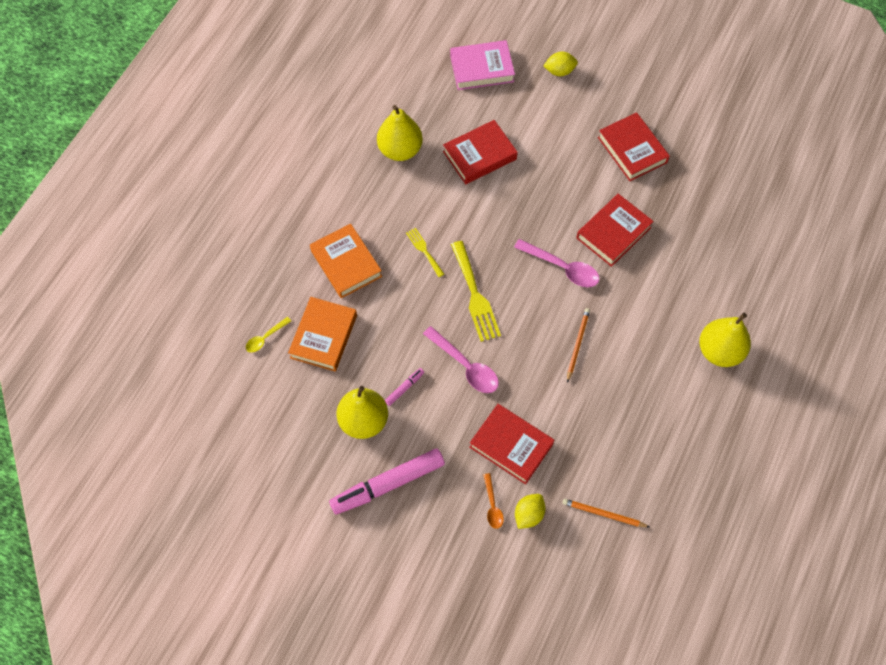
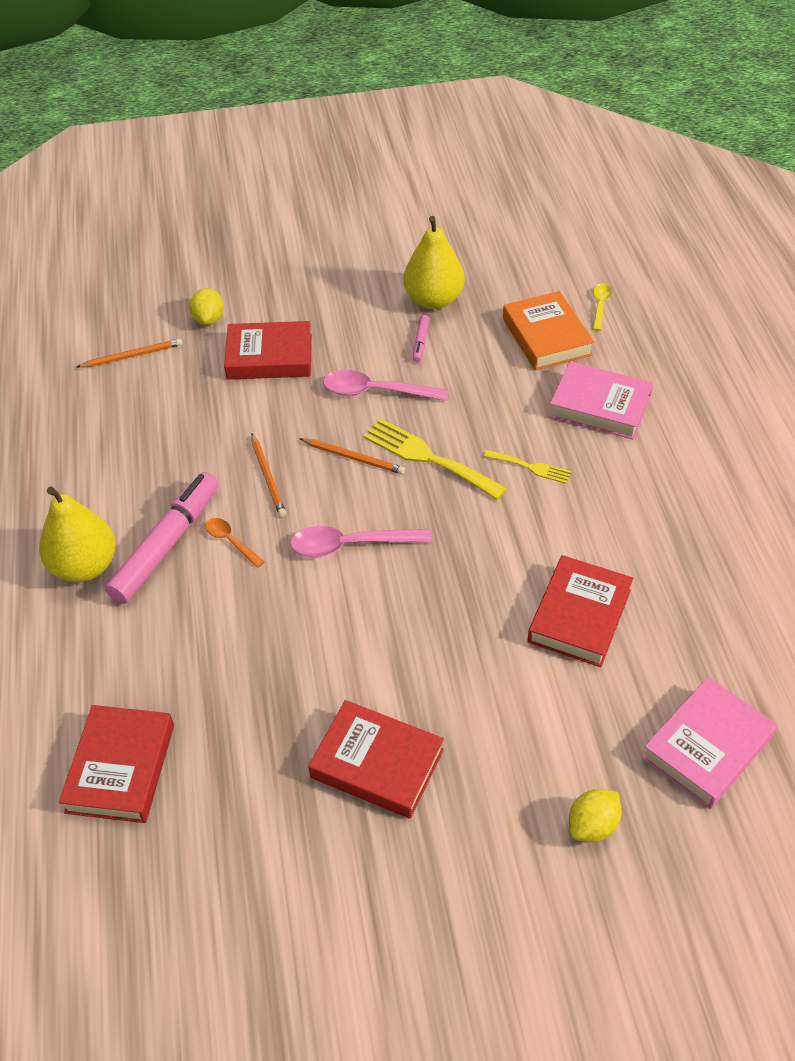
camera: 145 degrees right, 15 degrees down
orange book [310,224,382,298] -> pink book [549,361,653,440]
pink marker [329,448,445,515] -> pink marker moved to [105,472,219,604]
yellow pear [377,105,423,161] -> none
orange spoon [484,473,504,529] -> orange spoon moved to [205,518,265,568]
red book [576,194,654,267] -> red book moved to [59,705,174,823]
none -> orange pencil [299,438,405,474]

